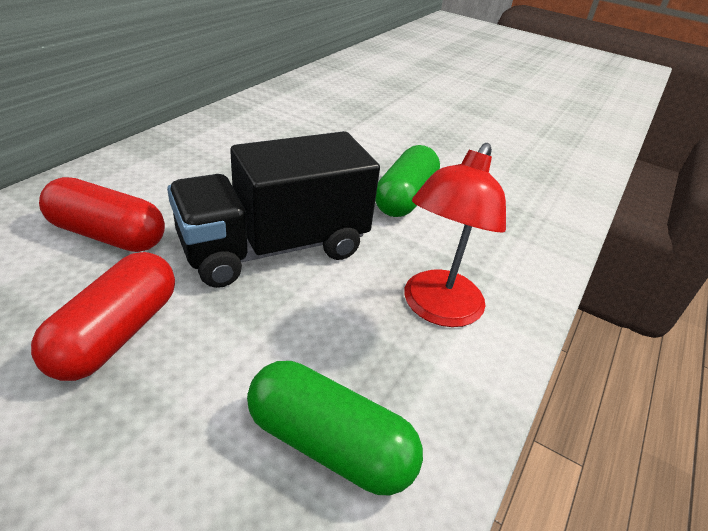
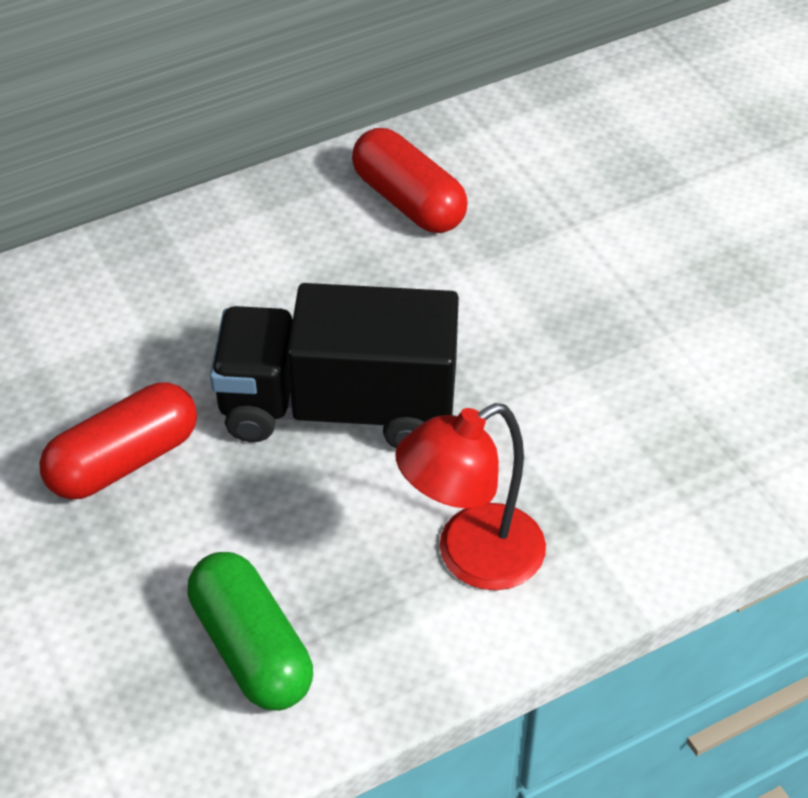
camera: 35 degrees right, 10 degrees up
red capsule [39,177,165,252] -> red capsule moved to [352,128,468,233]
green capsule [375,145,440,217] -> none

